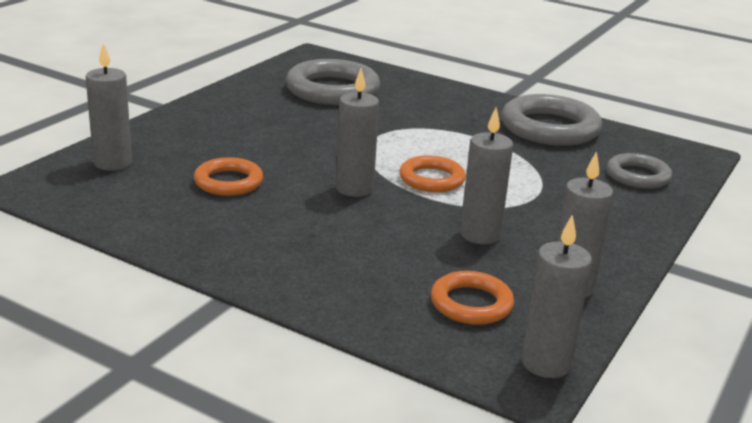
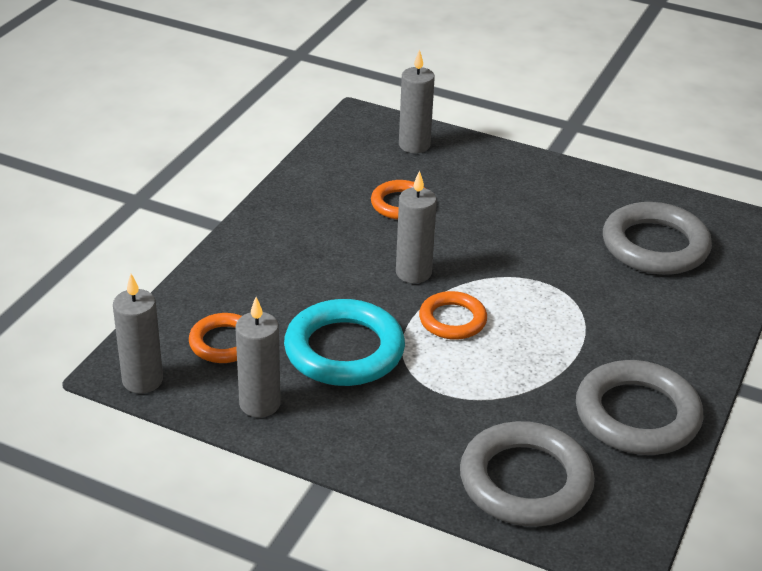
camera: 85 degrees right, 10 degrees up
grey candle [460,108,513,244] -> turquoise ring [284,299,405,386]
grey ring [607,153,672,189] -> grey ring [460,421,595,527], size x1.71

